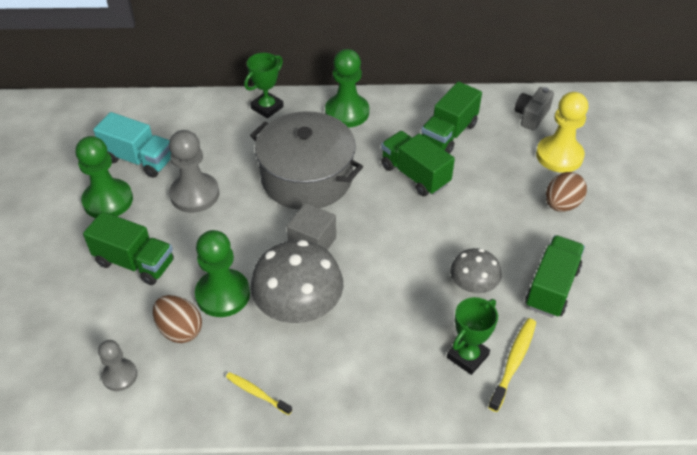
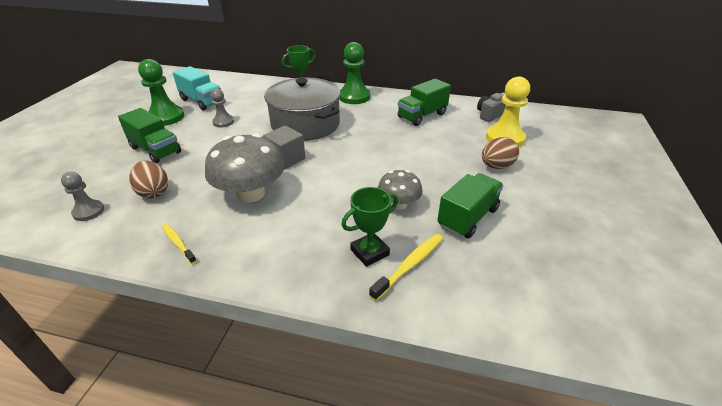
camera: 15 degrees right, 10 degrees down
grey pawn [169,130,219,213] -> grey pawn [211,89,234,128], size x0.59
green pawn [195,230,250,317] -> none
green truck [381,131,455,196] -> none

